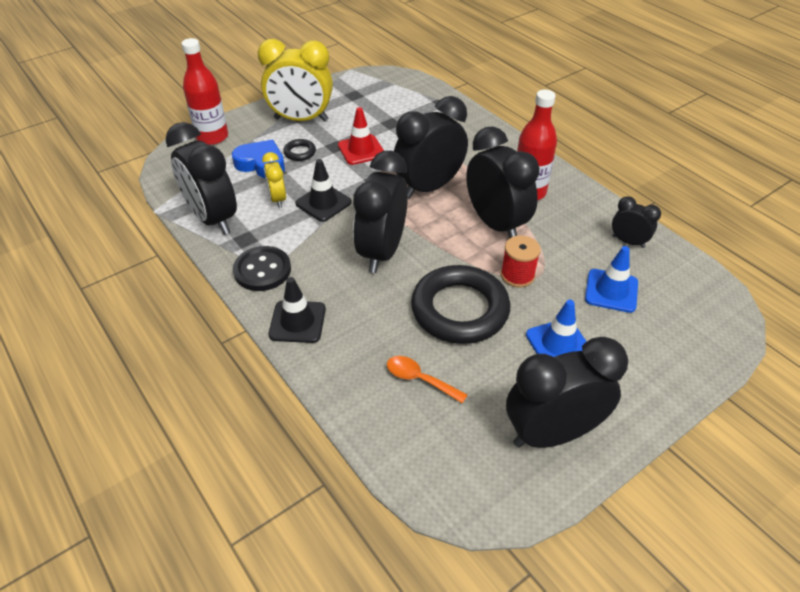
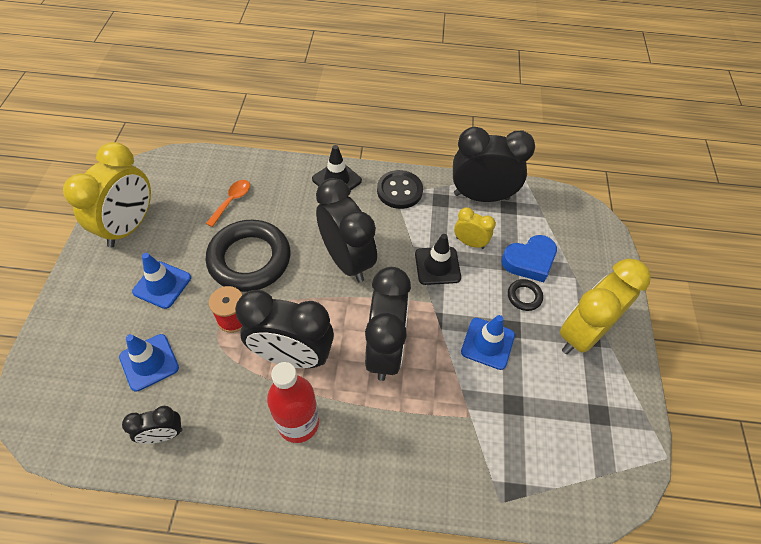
camera: 130 degrees right, 10 degrees up
red bottle [181,38,228,145] -> none
red traffic cone [338,107,384,165] -> blue traffic cone [461,315,515,370]
orange spoon [387,356,467,403] -> orange spoon turned 45 degrees counterclockwise [206,180,250,227]
black clock [506,337,628,448] -> yellow clock [63,142,151,248]

